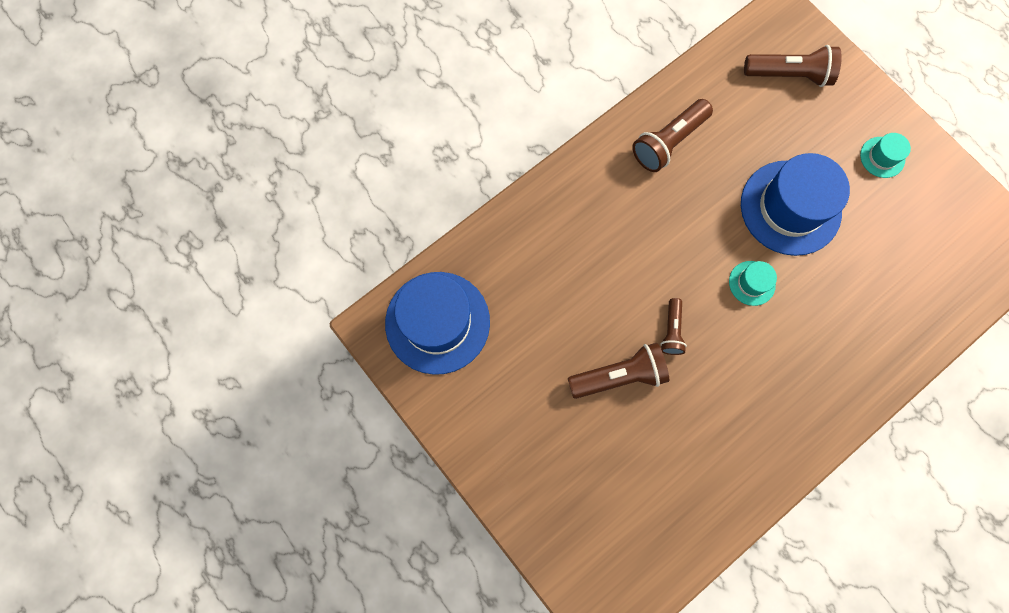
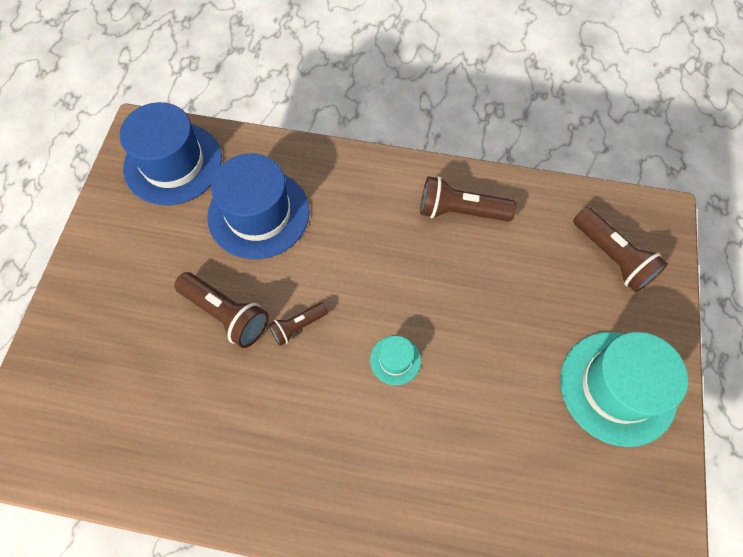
camera: 50 degrees right, 10 degrees down
blue hat [741,153,850,256] -> blue hat moved to [207,153,310,259]
turquoise hat [860,133,911,178] -> turquoise hat [560,332,688,447], size x2.22

